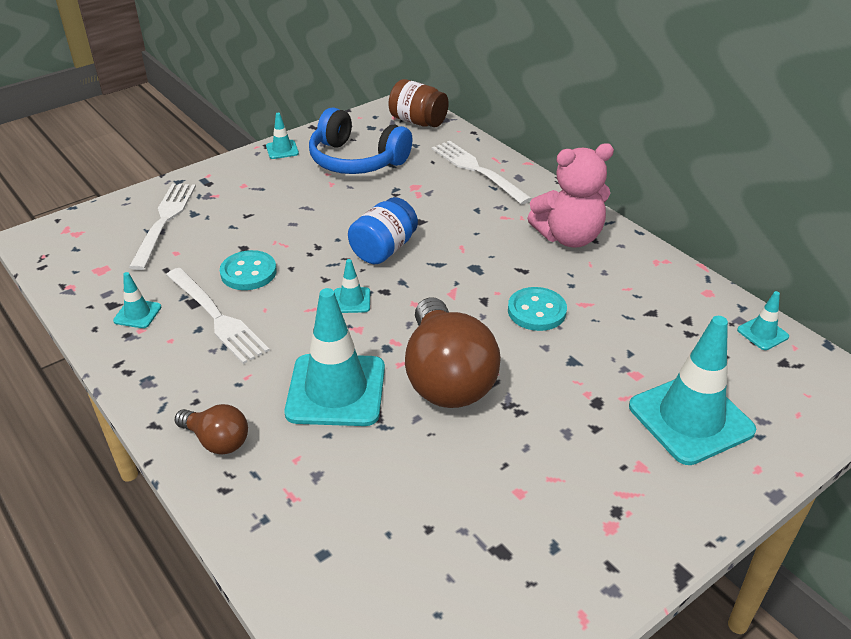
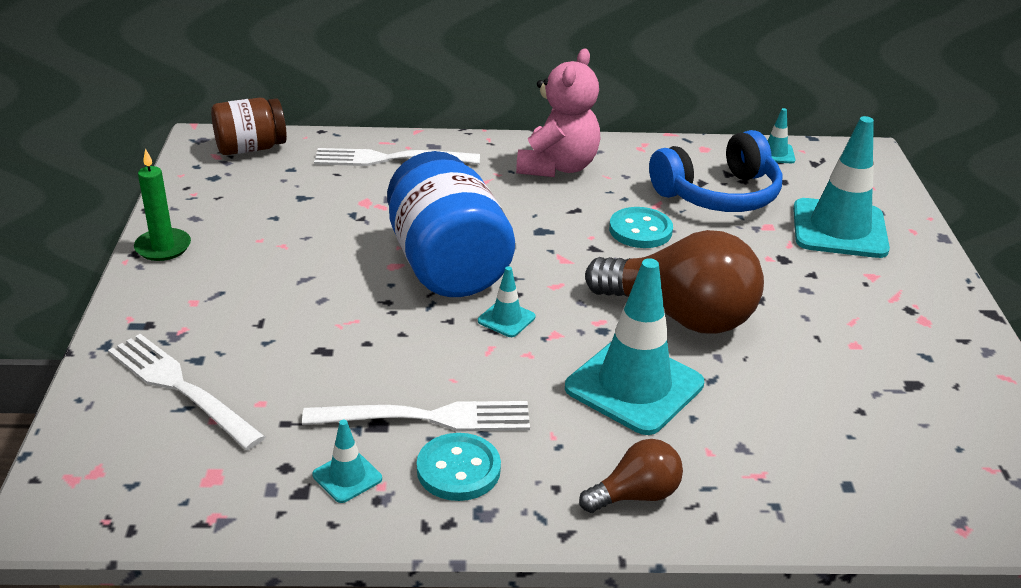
camera: 55 degrees left, 5 degrees down
turquoise button [220,250,277,290] -> turquoise button moved to [417,433,501,501]
turquoise traffic cone [266,113,299,159] -> green candle [134,149,191,261]
blue headphones [309,107,413,174] -> blue headphones moved to [649,130,783,212]
blue jar [348,197,418,264] -> blue jar [387,151,515,297], size x1.71

